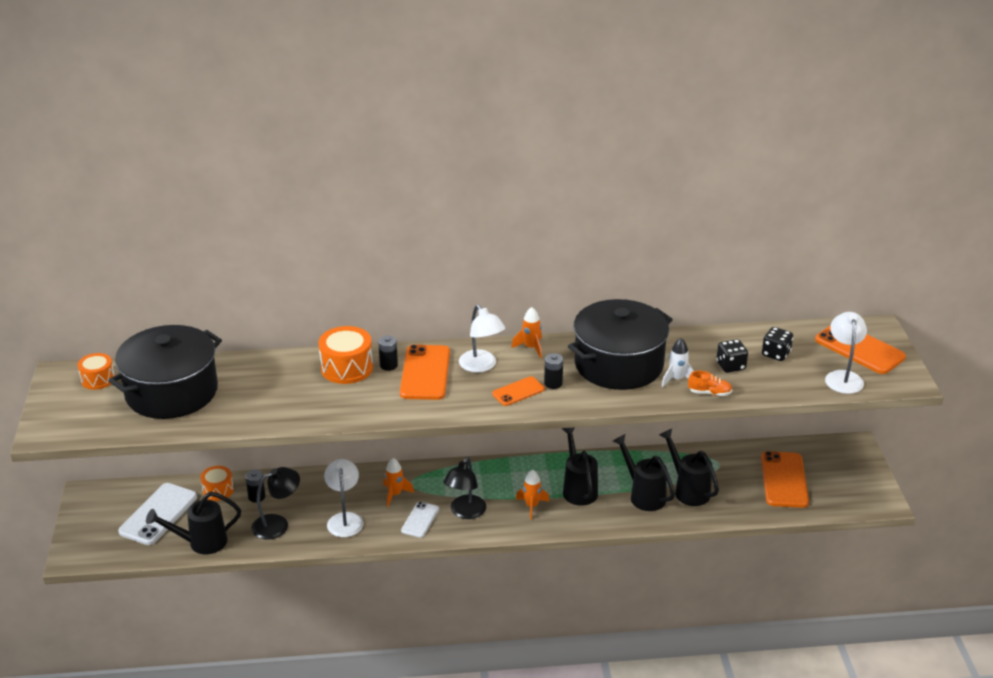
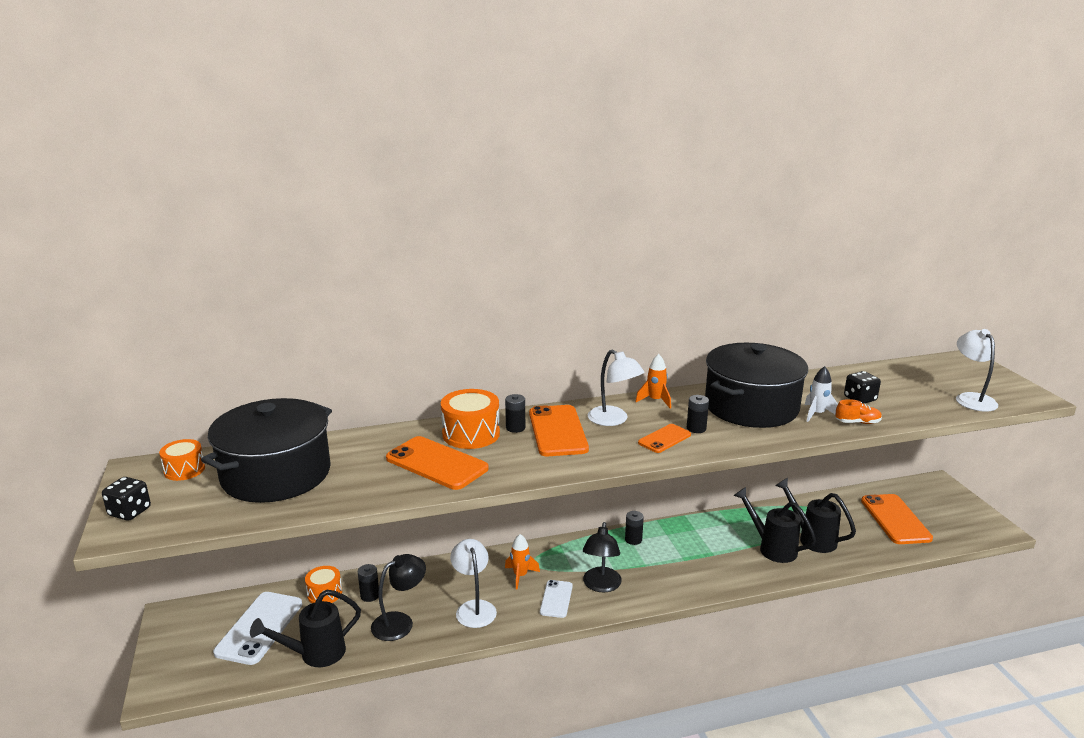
camera: 10 degrees left, 10 degrees down
orange rocket [516,470,549,520] -> none
black watering can [561,427,598,506] -> none
black dice [762,327,793,361] -> black dice moved to [102,477,151,521]
orange phone [815,325,906,374] -> orange phone moved to [386,436,489,490]
none -> black battery [625,511,644,545]

